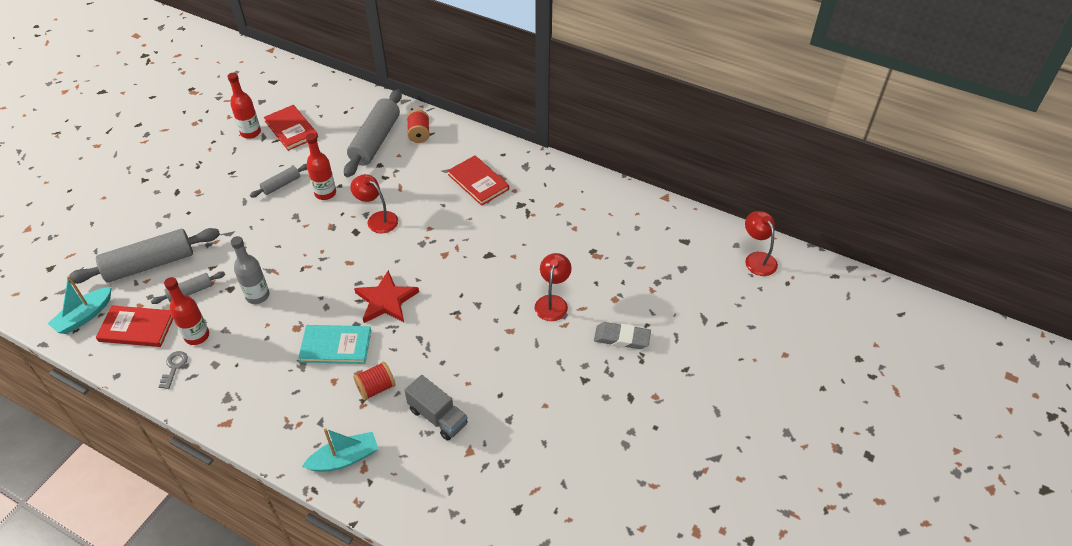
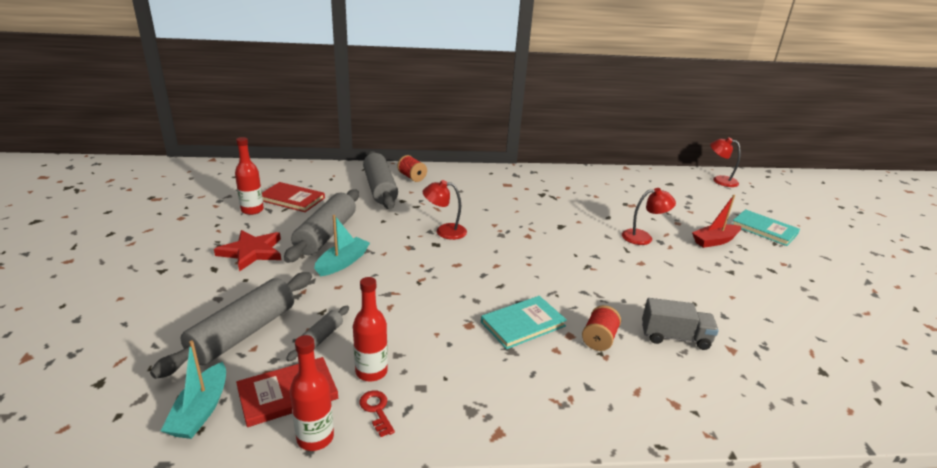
camera: 35 degrees left, 20 degrees down
grey key [159,351,188,389] -> red key [359,390,395,437]
grey bottle [231,236,270,304] -> none
grey rolling pin [250,164,307,198] -> grey rolling pin [284,189,359,263], size x2.03
turquoise boat [302,428,378,472] -> turquoise boat moved to [314,215,370,276]
red bottle [306,133,336,200] -> red bottle moved to [290,335,334,451]
red star [354,270,419,323] -> red star moved to [214,230,281,272]
red book [447,155,509,206] -> none
red lamp [535,253,571,321] -> red lamp turned 105 degrees clockwise [622,188,676,245]
grey eraser [594,322,651,349] -> red boat [692,195,741,248]
none -> turquoise book [732,209,800,246]

